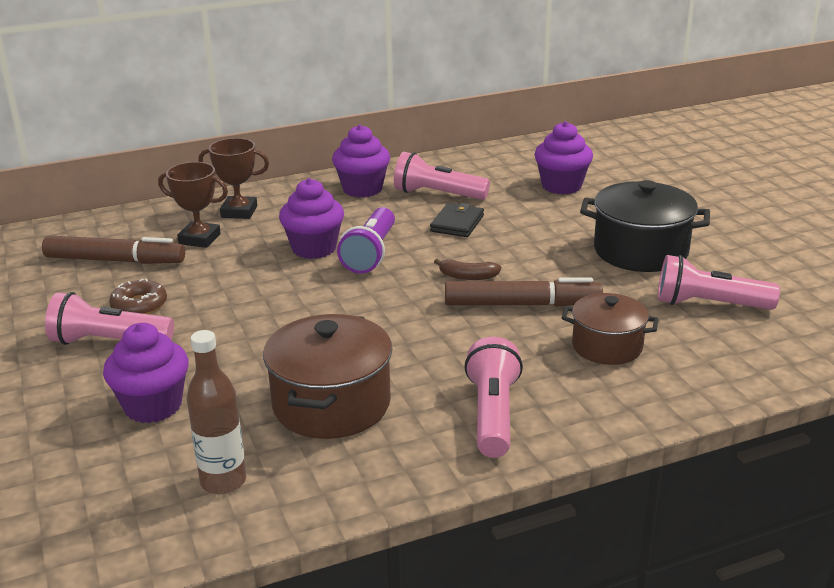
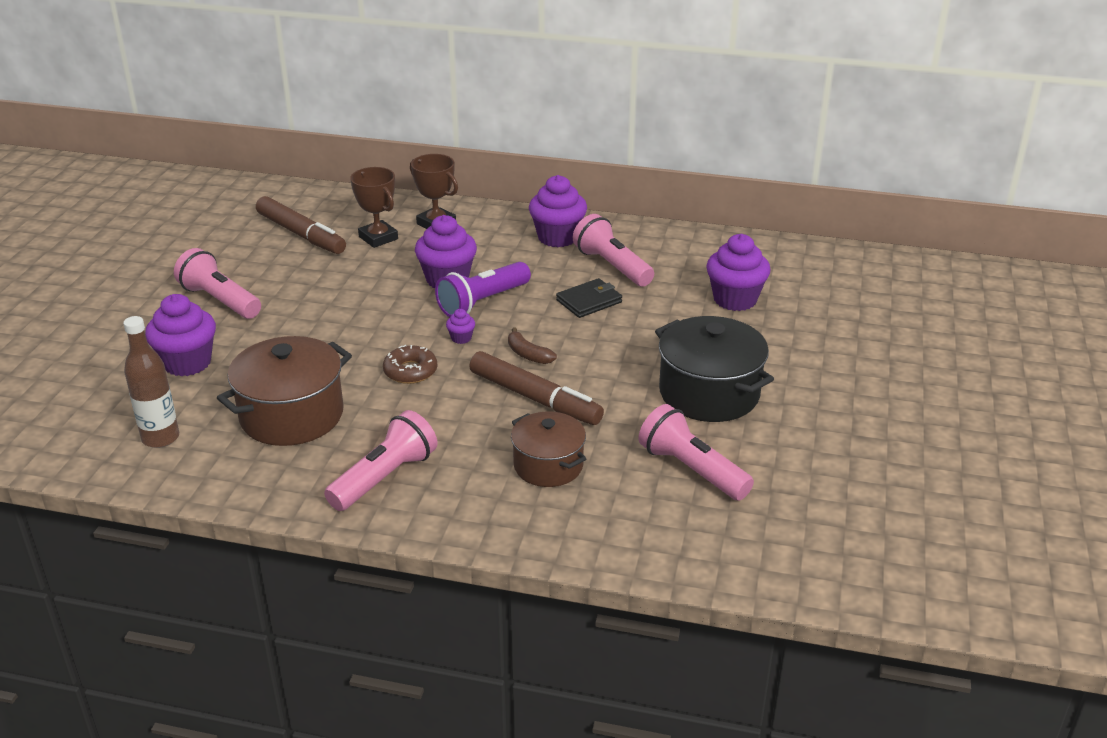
camera: 35 degrees right, 5 degrees up
brown donut [109,279,167,314] -> brown donut moved to [383,345,437,384]
none -> purple cupcake [446,309,475,344]

